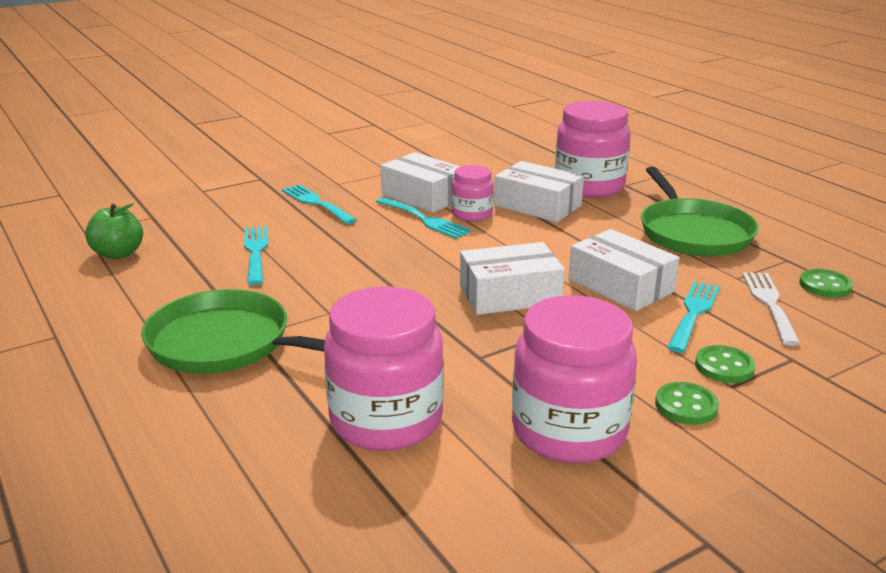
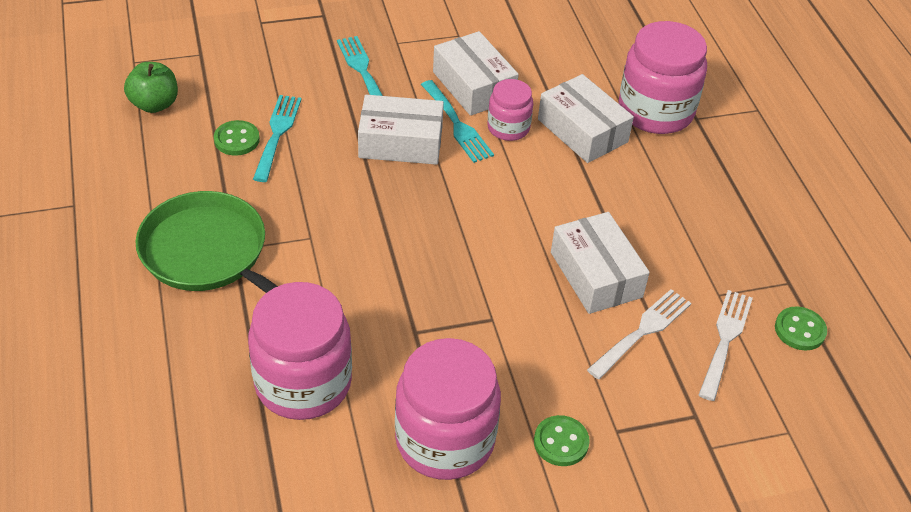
camera: 15 degrees right, 20 degrees up
white box [460,242,565,315] -> white box moved to [358,95,444,165]
green pan [641,167,759,257] -> none
turquoise fork [667,281,720,353] -> white fork [587,289,691,380]
green button [695,345,756,383] -> green button moved to [214,120,260,156]

